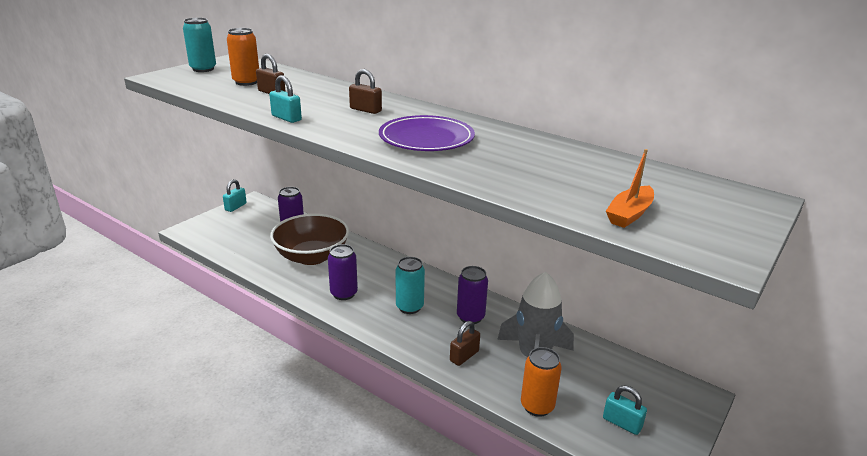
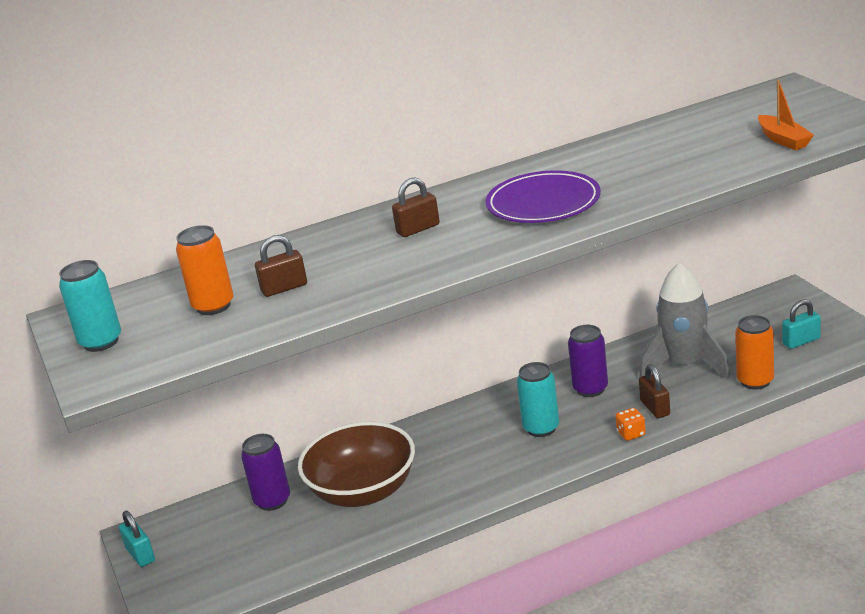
camera: 55 degrees left, 0 degrees up
turquoise padlock [269,75,302,123] -> none
purple can [328,244,358,300] -> none
none -> orange dice [616,408,646,441]

